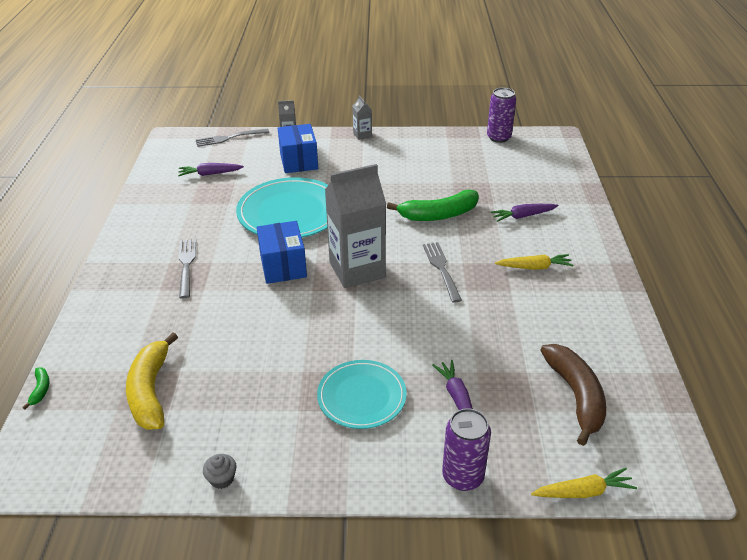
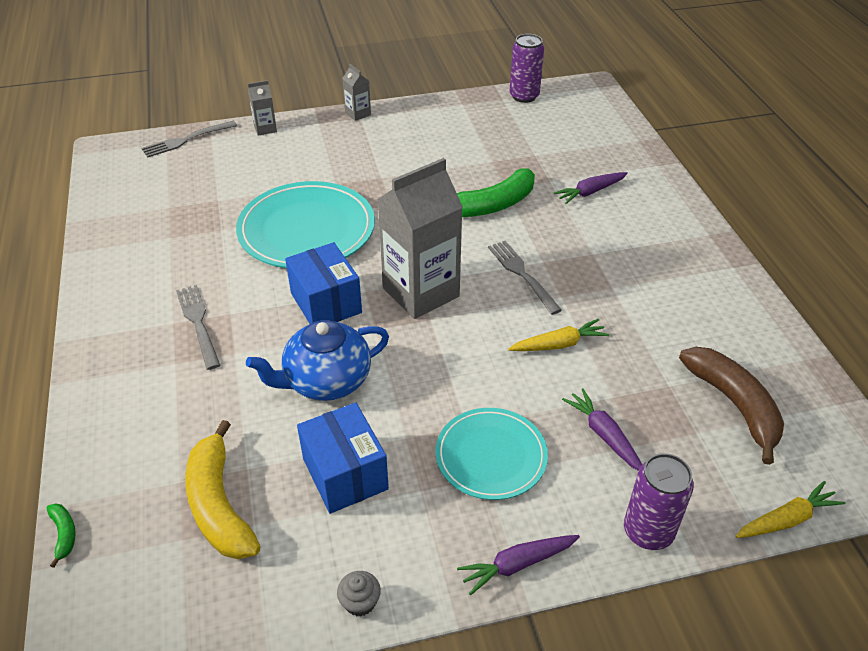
camera: 15 degrees left, 5 degrees up
purple carrot [178,163,244,176] -> purple carrot moved to [457,535,580,595]
blue box [278,124,318,173] -> blue box moved to [297,402,389,514]
yellow carrot [495,254,574,270] -> yellow carrot moved to [508,319,609,351]
none -> blue teapot [246,320,389,401]

